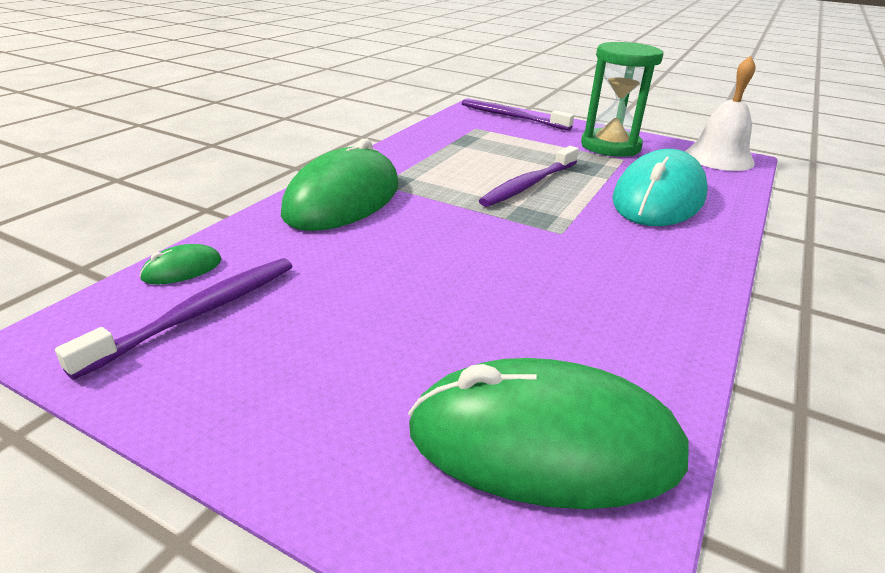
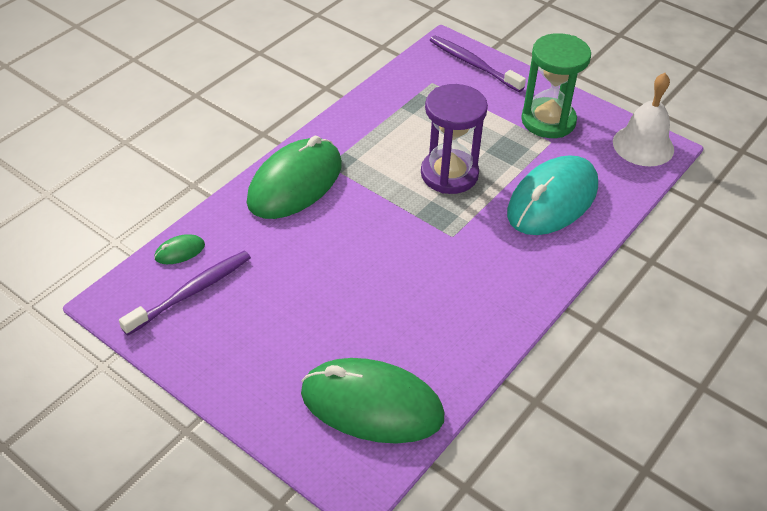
camera: 10 degrees right, 15 degrees up
purple toothbrush [479,146,579,207] -> purple hourglass [421,84,488,194]

